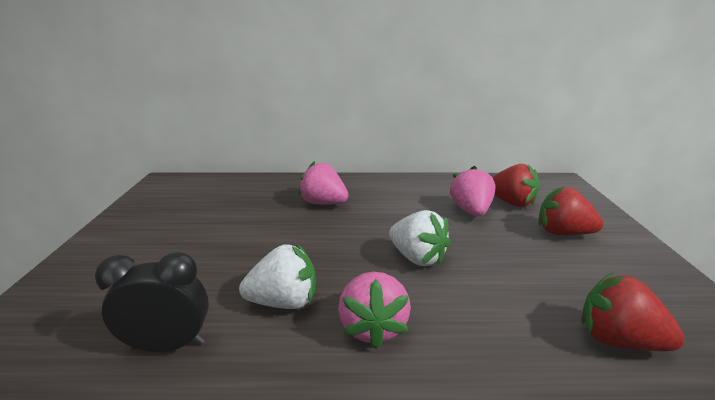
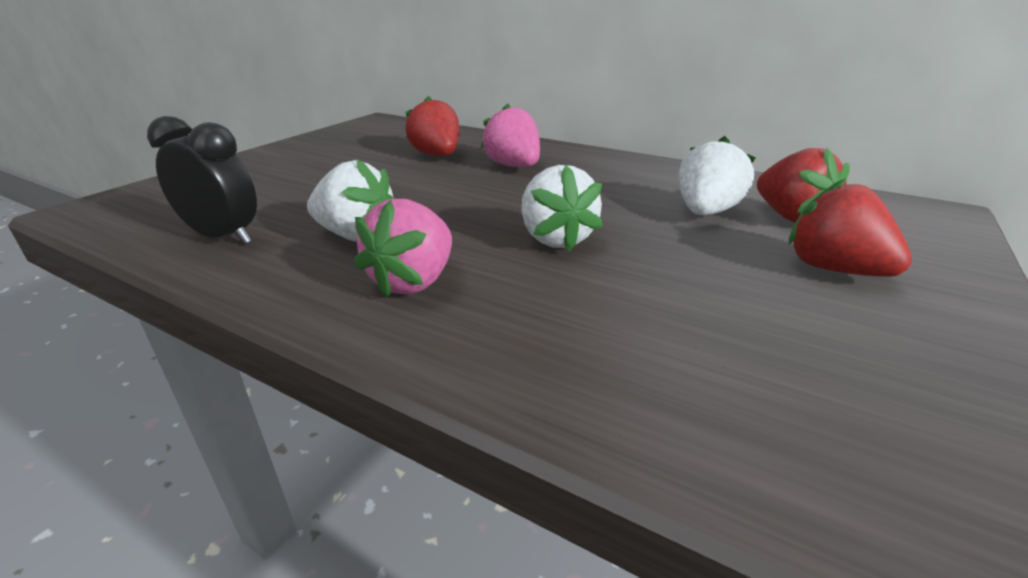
camera: 30 degrees right, 5 degrees up
pink strawberry [450,166,495,216] -> white strawberry [678,136,755,215]
red strawberry [581,273,685,351] -> red strawberry moved to [405,96,459,156]

